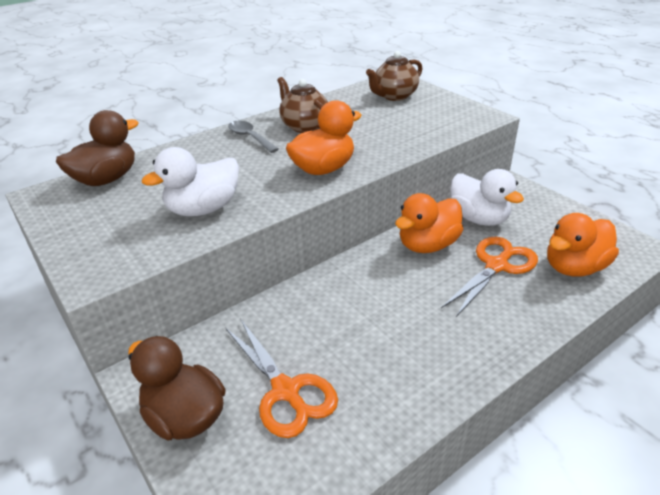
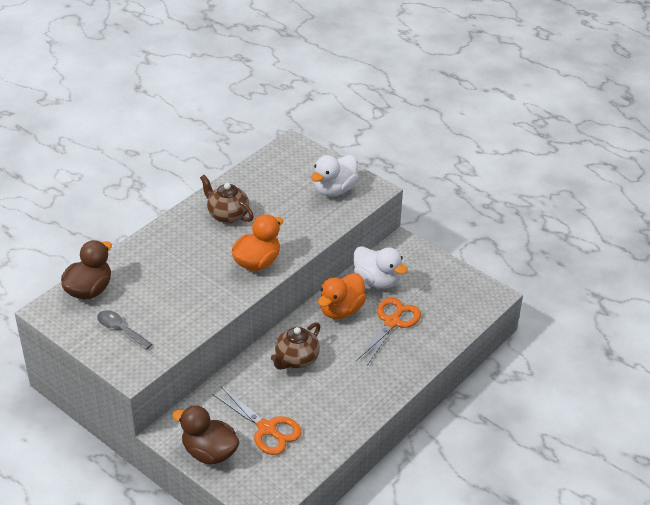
camera: 15 degrees left, 5 degrees up
white duck [142,147,239,216] -> white duck moved to [311,155,359,197]
grey spoon [228,121,279,153] -> grey spoon moved to [97,310,152,350]
brown teapot [366,51,422,101] -> brown teapot moved to [271,322,320,370]
orange duck [547,213,619,277] -> none

